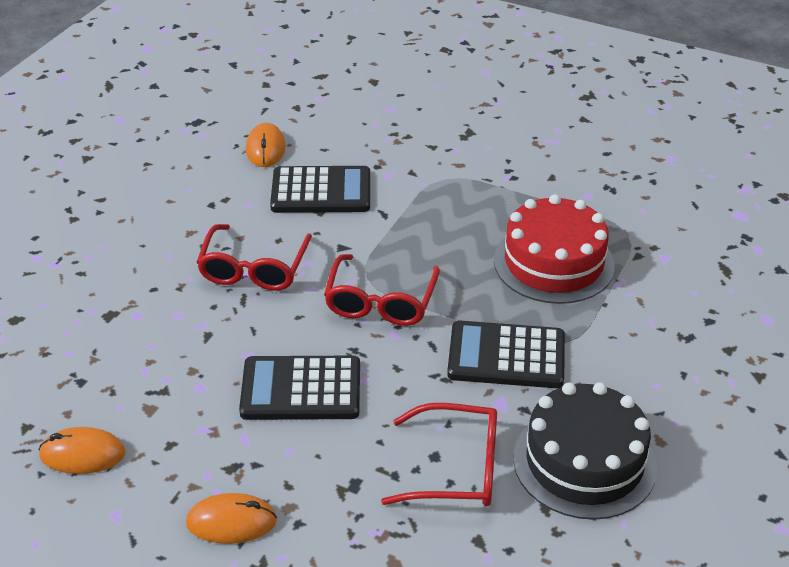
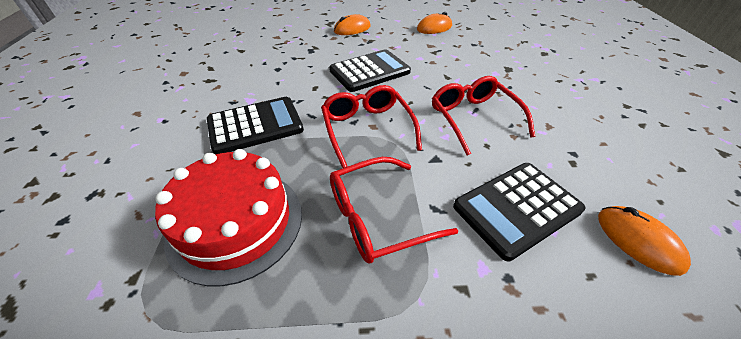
camera: 150 degrees right, 5 degrees up
red glasses [381,403,497,507] -> red glasses moved to [330,157,458,263]
black cake [513,382,657,520] -> none

